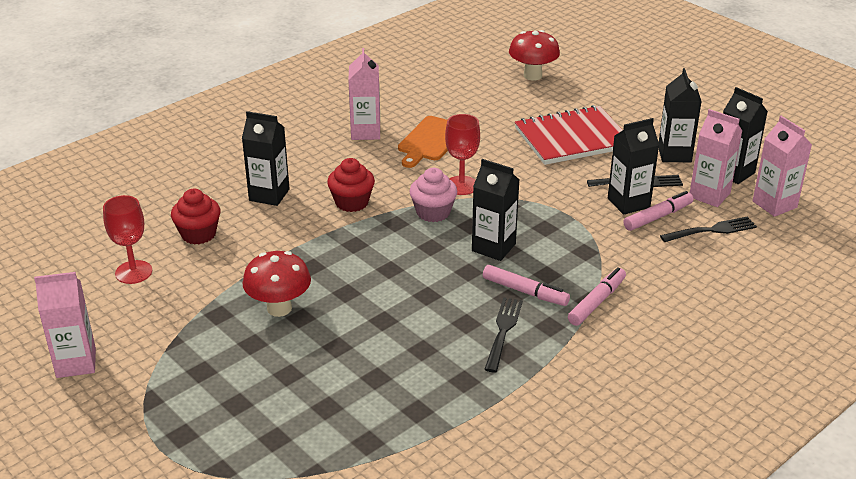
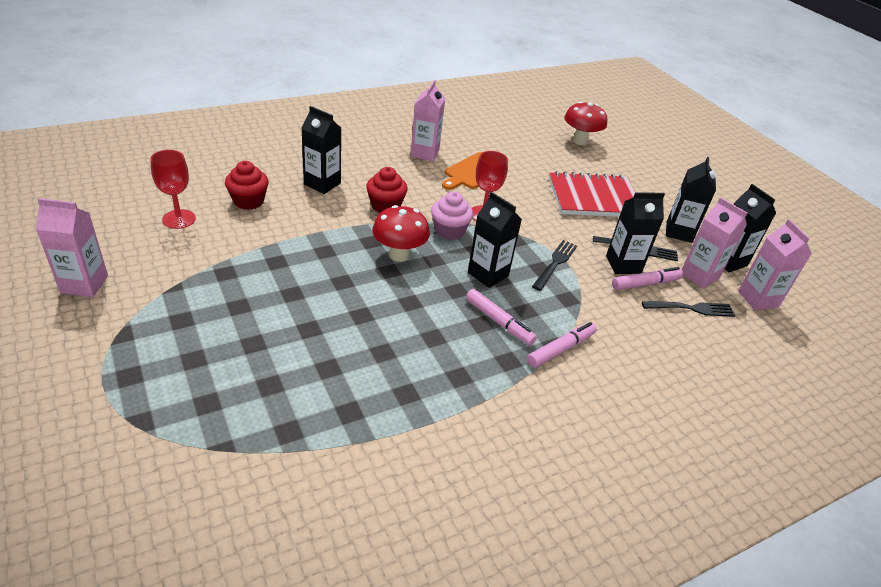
camera: 10 degrees right, 5 degrees up
red mushroom [242,251,311,317] -> red mushroom moved to [372,205,430,262]
black fork [484,297,523,372] -> black fork moved to [532,240,577,291]

